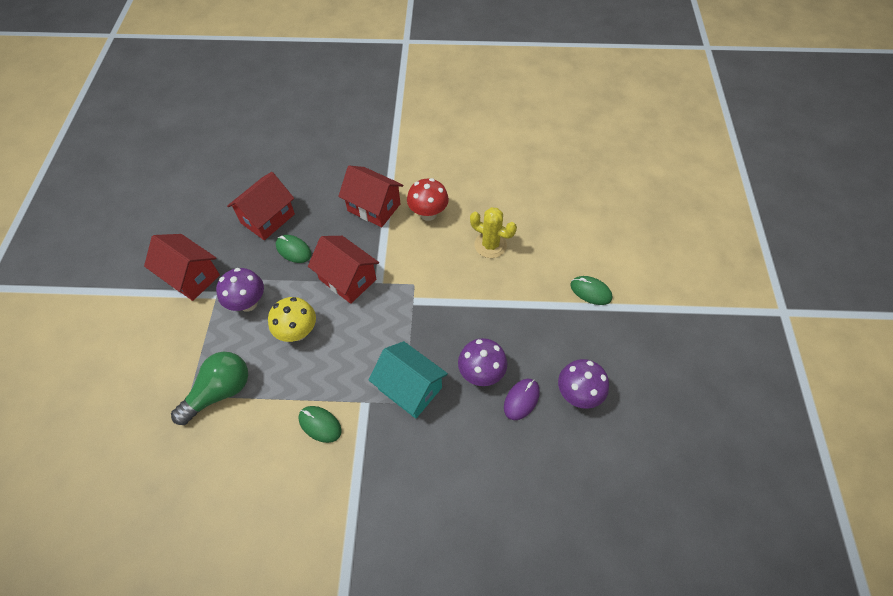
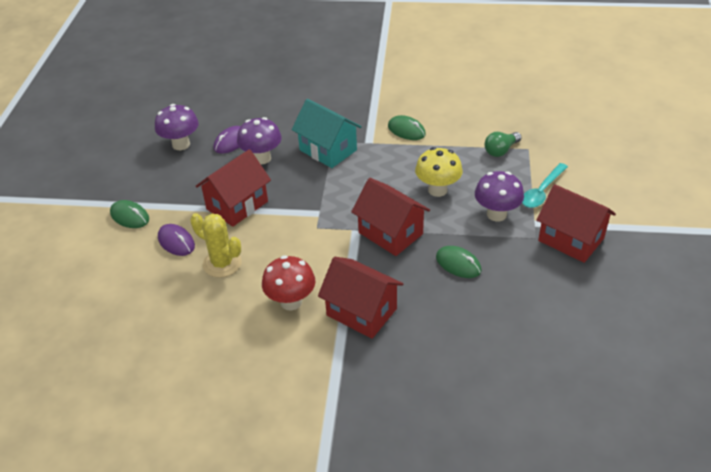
camera: 175 degrees left, 15 degrees down
green light bulb [171,352,248,425] -> green light bulb [484,132,522,157], size x0.60
red house [227,172,295,240] -> red house moved to [196,149,271,227]
none -> purple mouse [158,224,195,256]
none -> turquoise spoon [522,163,568,208]

